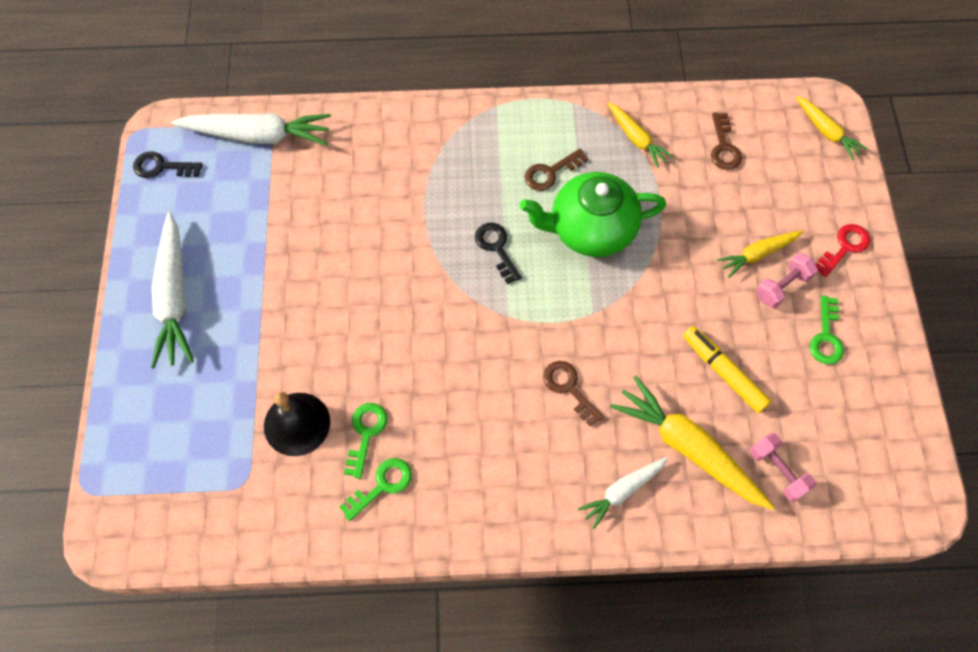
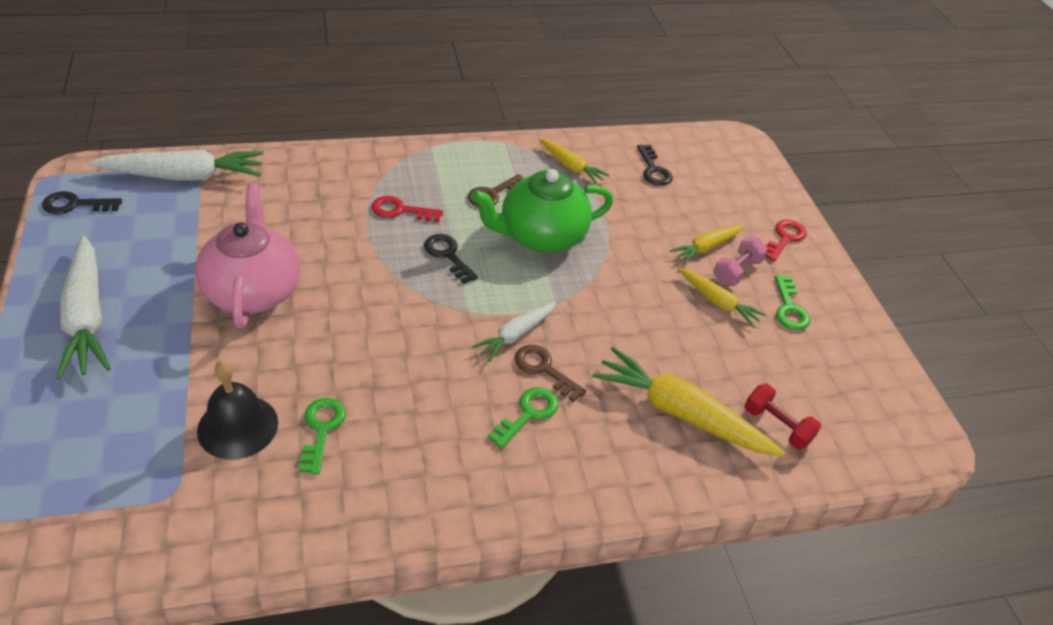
camera: 15 degrees left, 20 degrees down
green key [339,458,412,521] -> green key moved to [488,387,558,448]
white carrot [578,457,668,529] -> white carrot moved to [472,302,556,362]
yellow marker [683,326,771,413] -> none
brown key [711,112,742,170] -> black key [637,145,673,186]
pink dumbbell [750,433,816,502] -> red dumbbell [744,384,821,450]
yellow carrot [795,96,868,160] -> yellow carrot moved to [678,268,766,327]
none -> pink teapot [195,183,300,328]
none -> red key [372,196,443,222]

